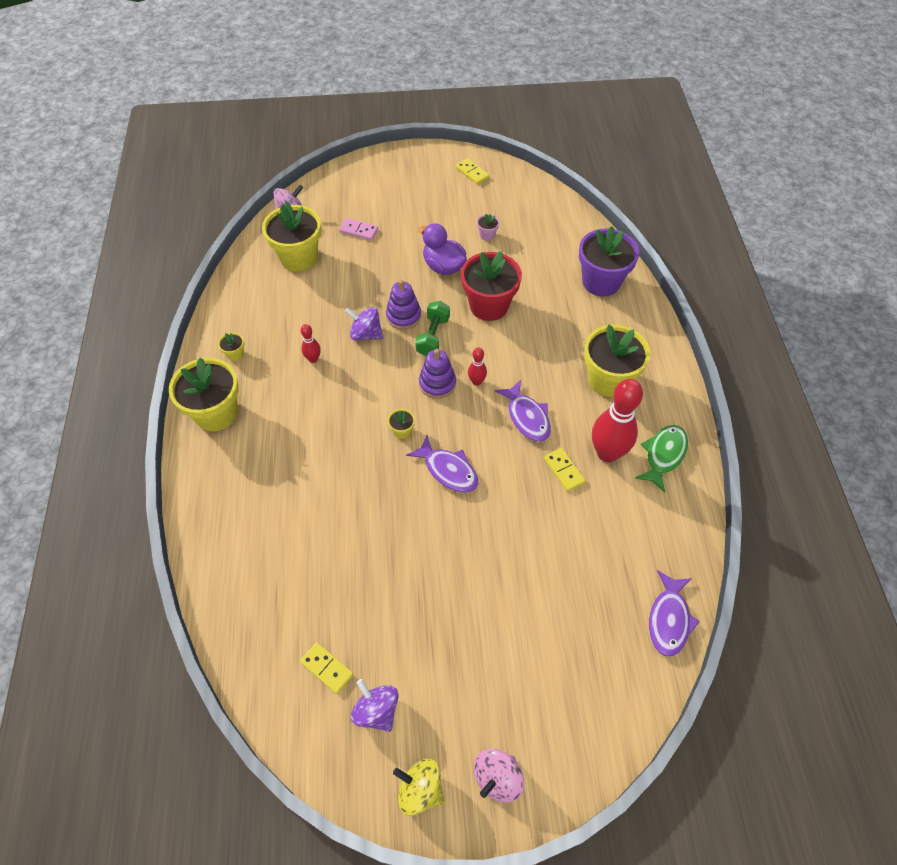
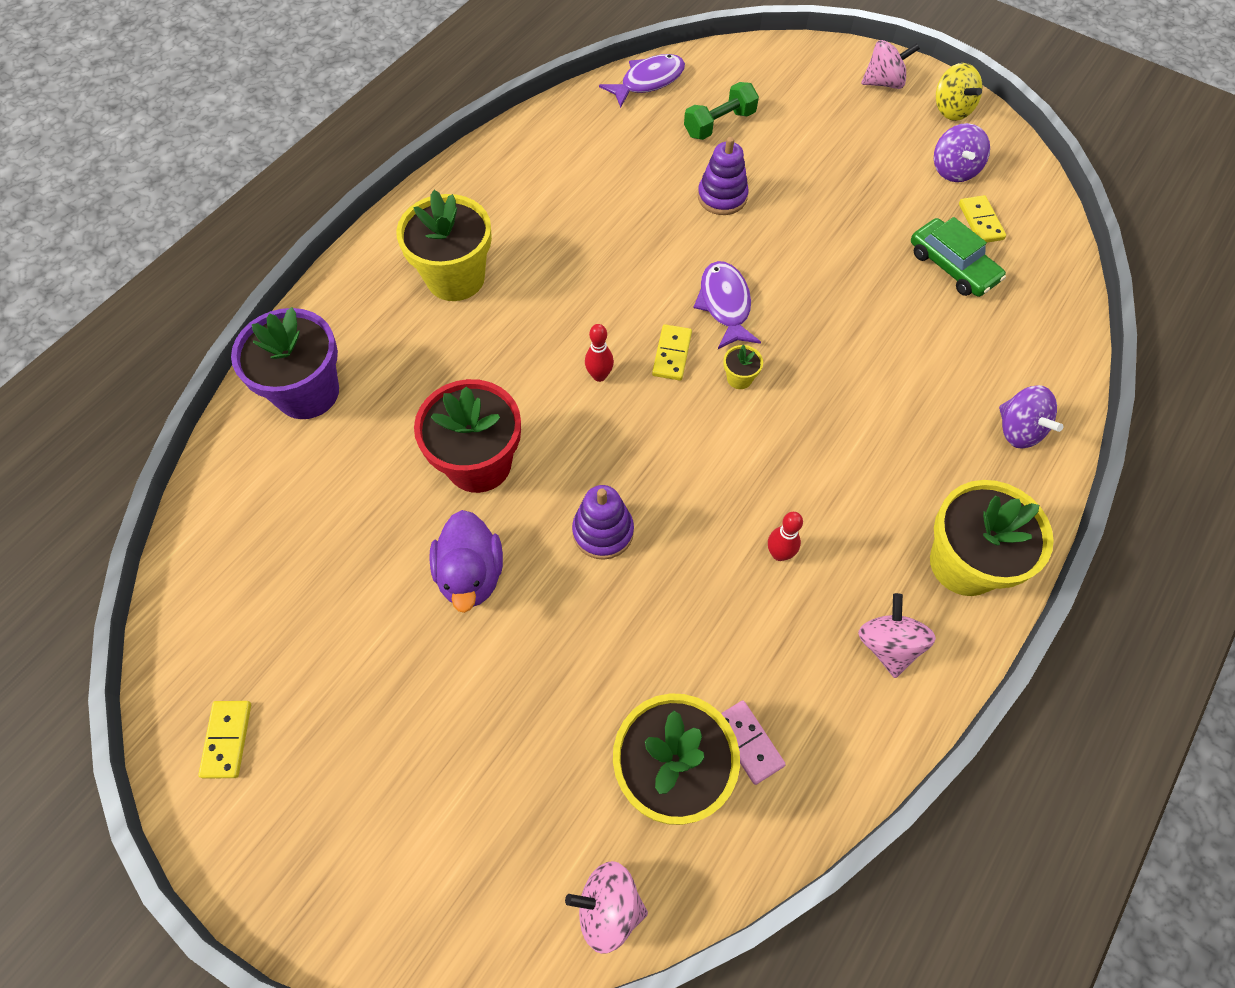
camera: 140 degrees left, 5 degrees up
yellow flower pot [218,332,244,361] -> pink spinning top [858,593,936,678]
pink domino [339,218,378,240] -> pink domino moved to [721,701,786,785]
purple spinning top [345,307,383,341] -> purple spinning top moved to [999,385,1064,449]
green dumbbell [415,301,450,356] -> green dumbbell moved to [684,82,759,140]
purple stacking toy [419,349,456,399] -> purple stacking toy moved to [698,137,749,215]
pink flower pot [477,214,499,241] -> none
purple fish [495,380,551,442] -> none
yellow domino [544,448,585,492] -> yellow domino moved to [652,324,692,381]
red bowling pin [592,379,643,462] -> none
green fish [635,425,688,493] -> none
none -> green car [911,217,1006,297]

